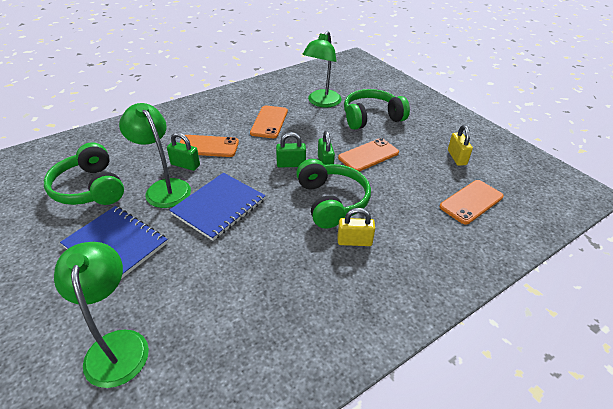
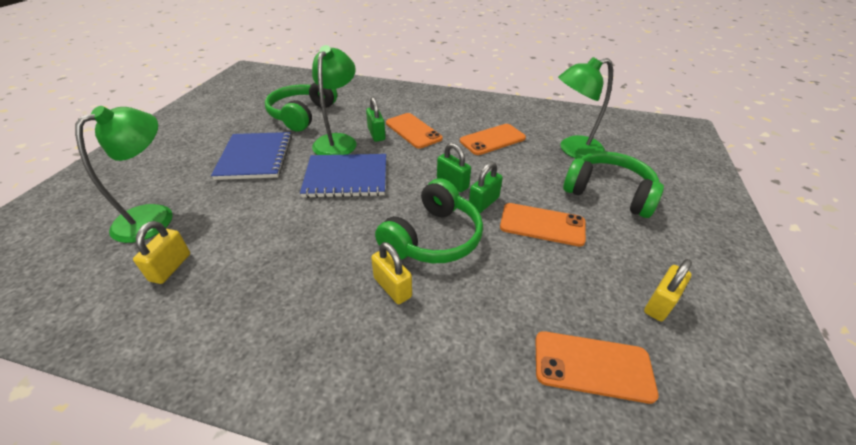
camera: 50 degrees right, 0 degrees up
none -> yellow padlock [133,221,190,284]

